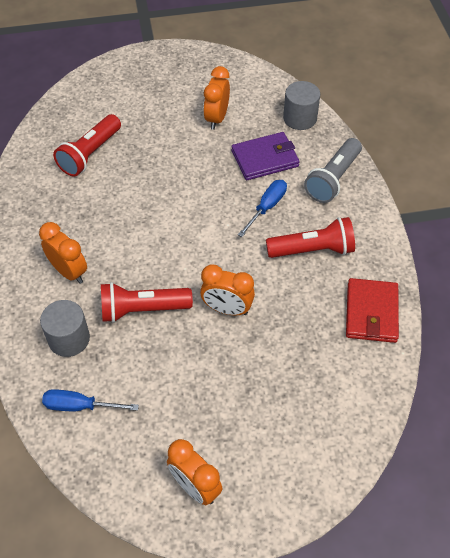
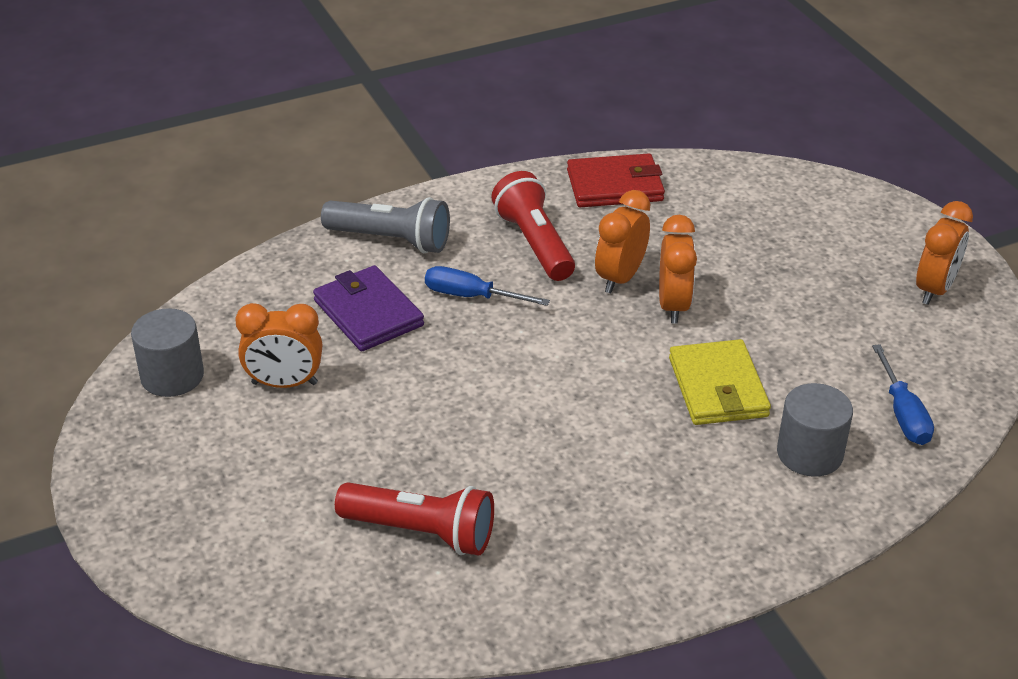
camera: 105 degrees left, 15 degrees down
orange clock [39,222,87,284] -> orange clock moved to [595,190,650,293]
red flashlight [101,282,193,323] -> yellow wallet [669,339,771,425]
grey cylinder [283,81,320,130] -> grey cylinder moved to [131,308,204,397]

